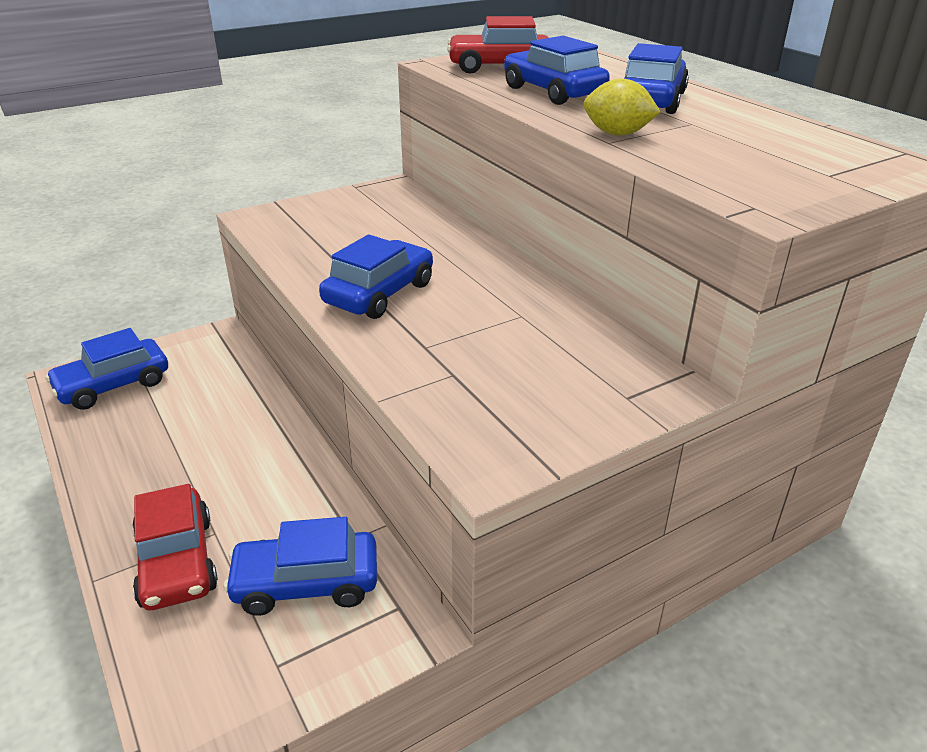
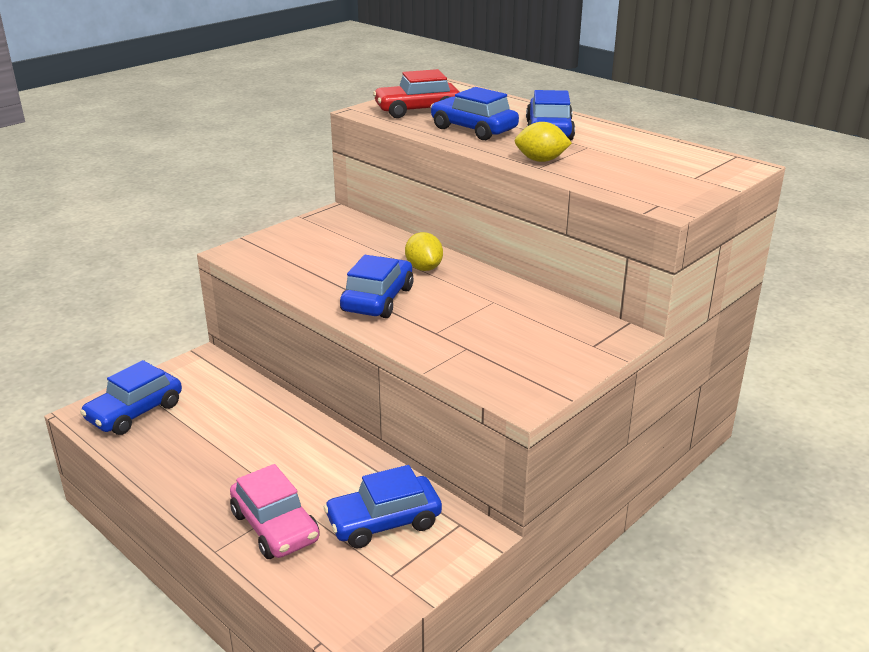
camera: 15 degrees left, 5 degrees down
red car [132,484,218,610] -> pink car [230,464,320,559]
none -> yellow lemon [405,232,443,271]

